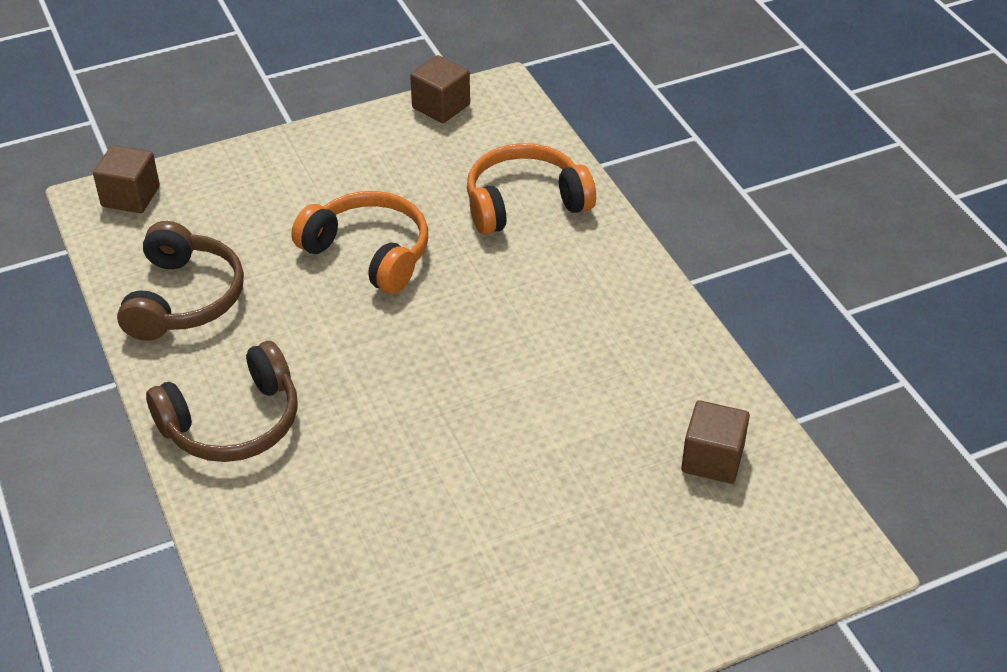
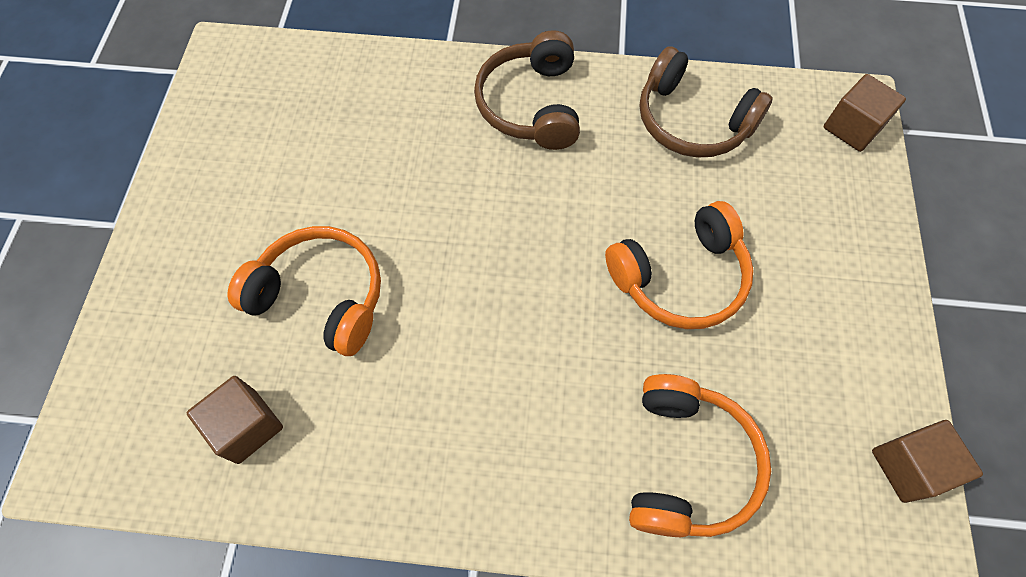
camera: 120 degrees right, 20 degrees up
none -> orange headphones [227,226,381,356]

